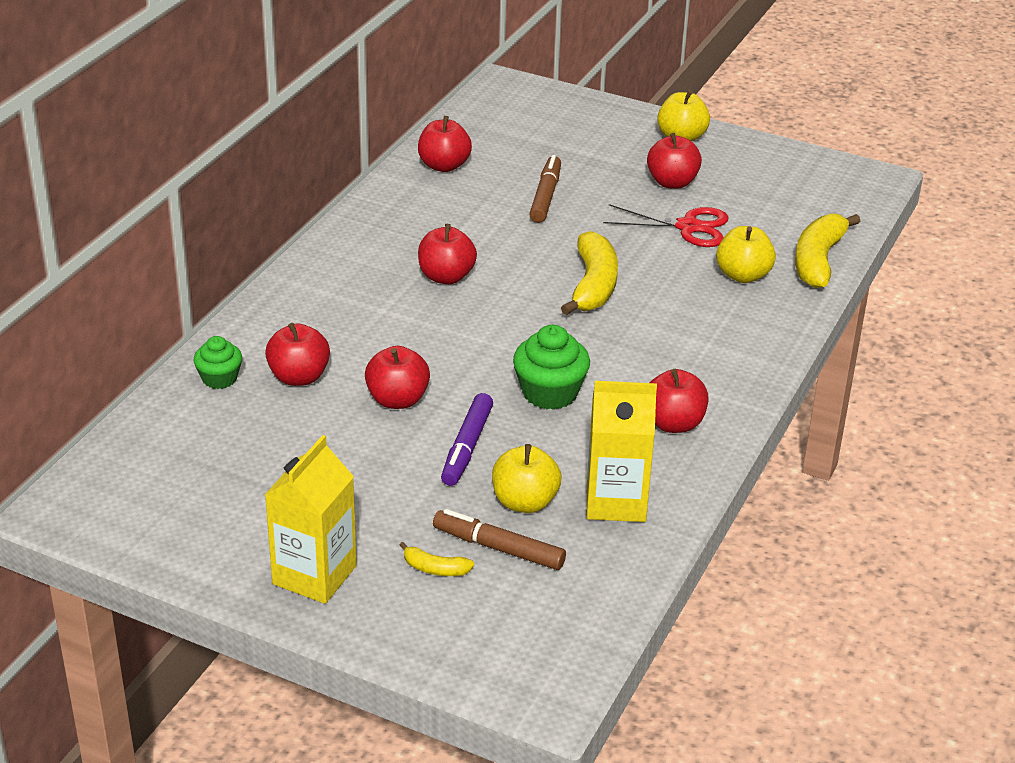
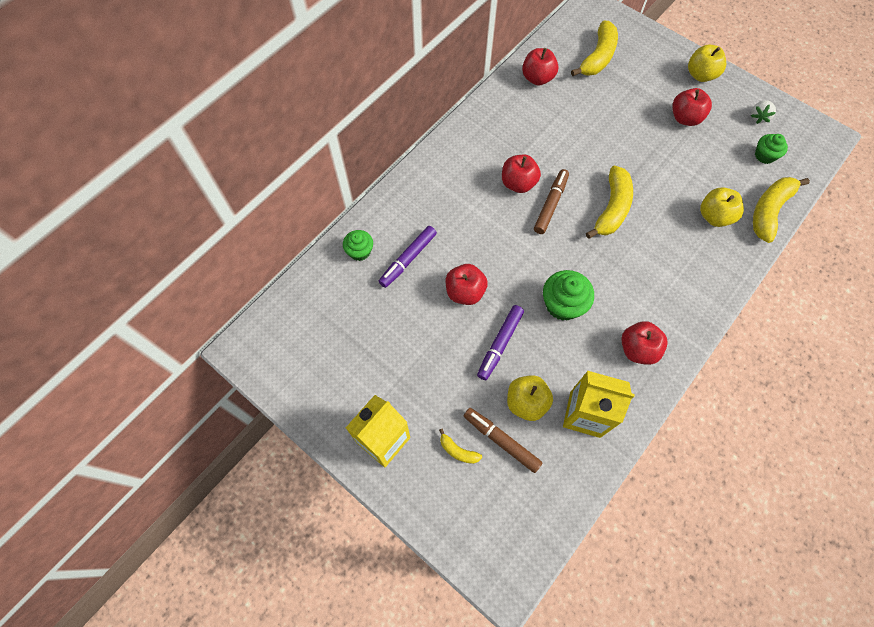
camera: 15 degrees right, 30 degrees up
red apple [265,323,330,386] -> purple marker [378,226,437,288]
brown marker [529,155,561,223] -> brown marker moved to [534,169,569,234]
red scissors [603,204,729,247] -> none
none -> yellow banana [571,21,618,76]
none -> white strawberry [751,100,776,124]
none -> green cupcake [755,134,788,164]

